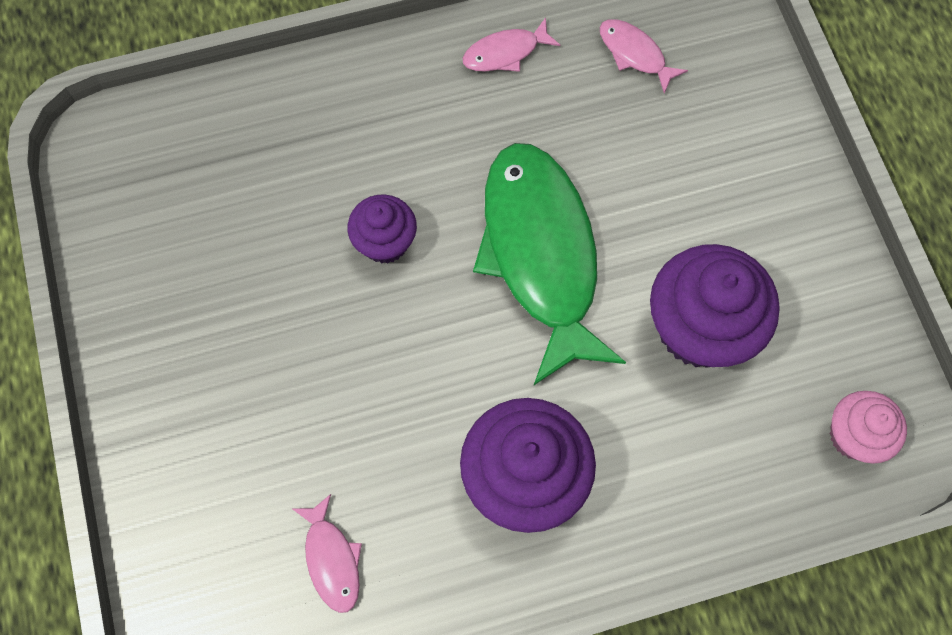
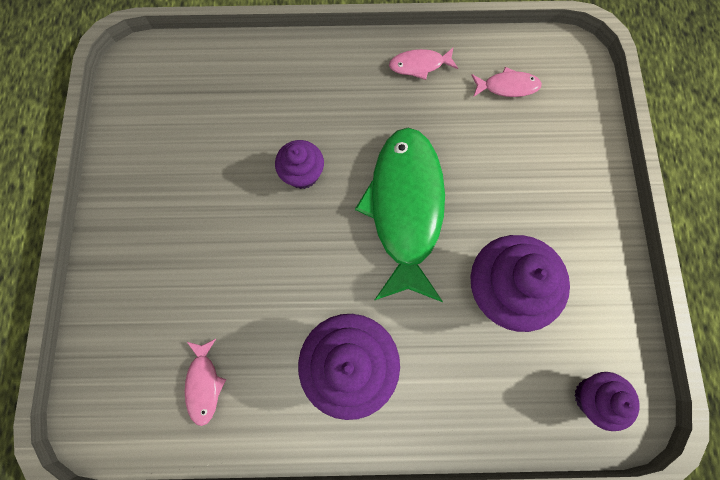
camera: 15 degrees right, 5 degrees up
pink fish [600,19,688,94] -> pink fish turned 120 degrees clockwise [471,67,542,97]
pink cupcake [830,391,907,464] -> purple cupcake [574,372,639,431]

